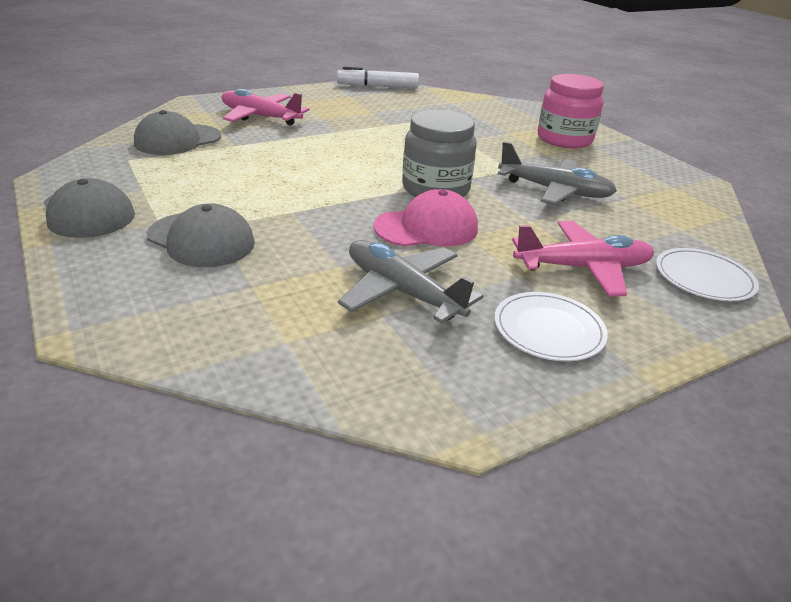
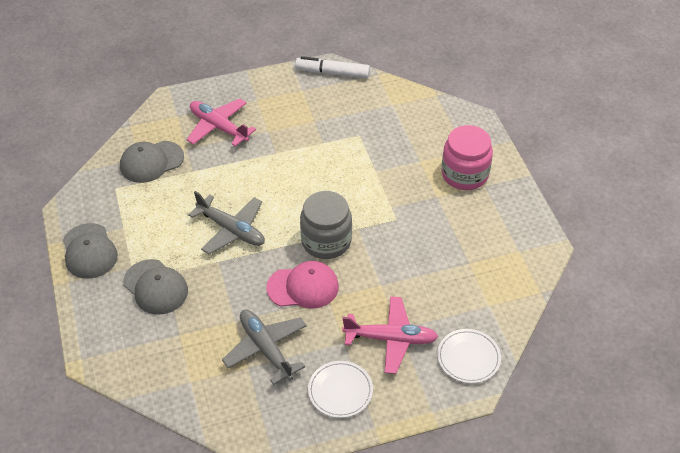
camera: 15 degrees right, 15 degrees up
grey plane [498,141,617,205] -> grey plane moved to [188,191,265,255]

